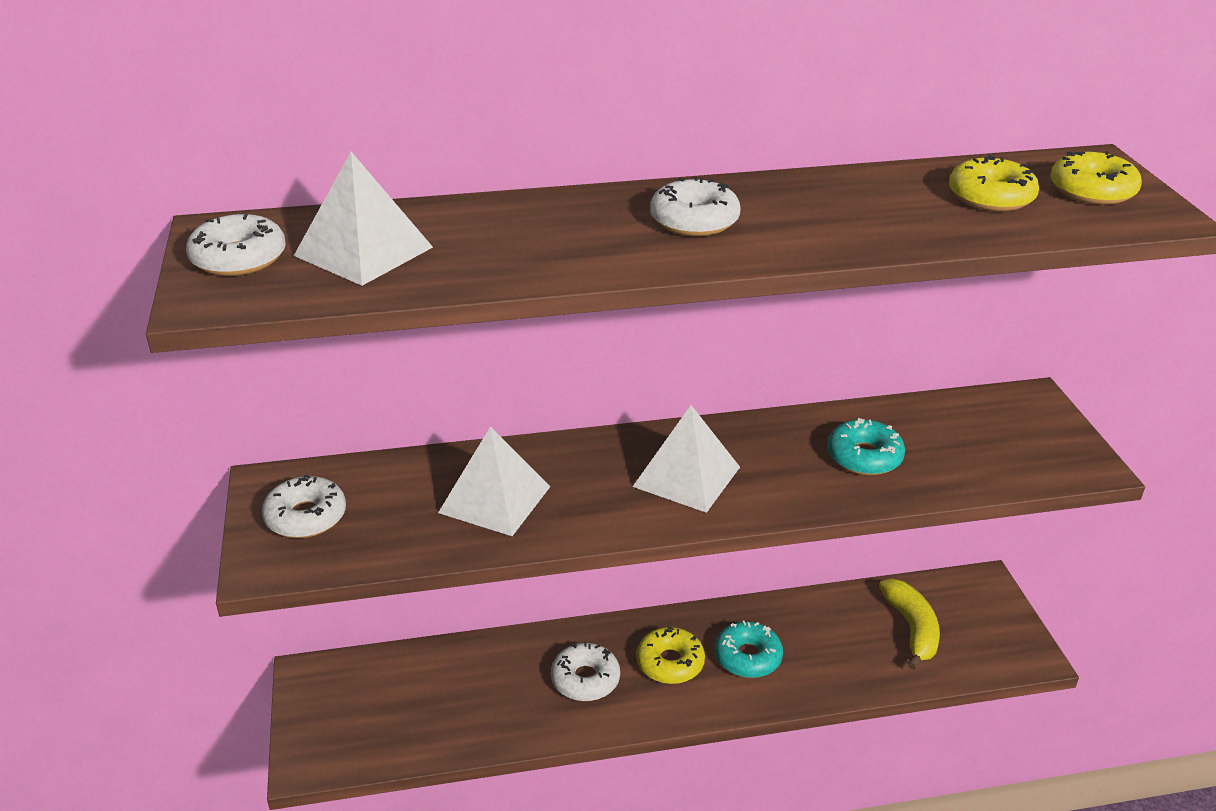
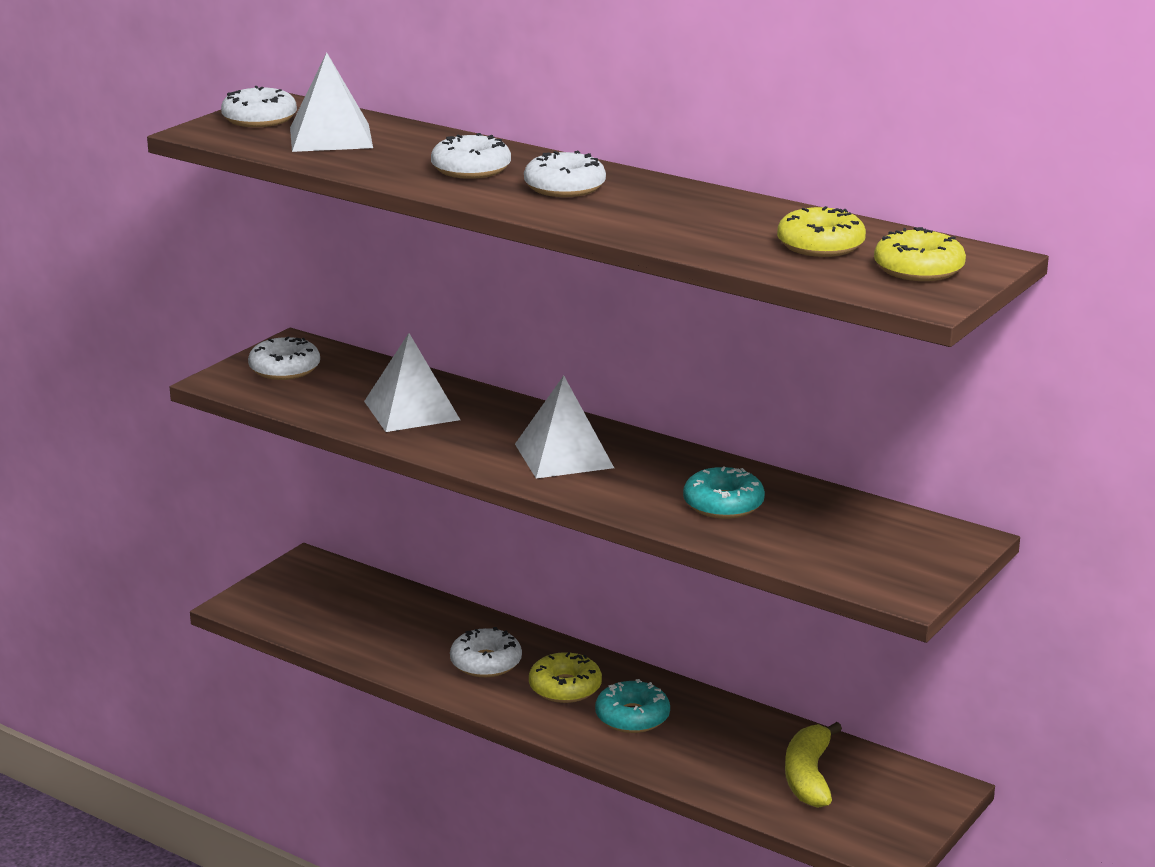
camera: 45 degrees right, 10 degrees down
yellow banana [879,579,940,670] -> yellow banana turned 150 degrees clockwise [785,722,842,808]
none -> white donut [431,133,511,179]

